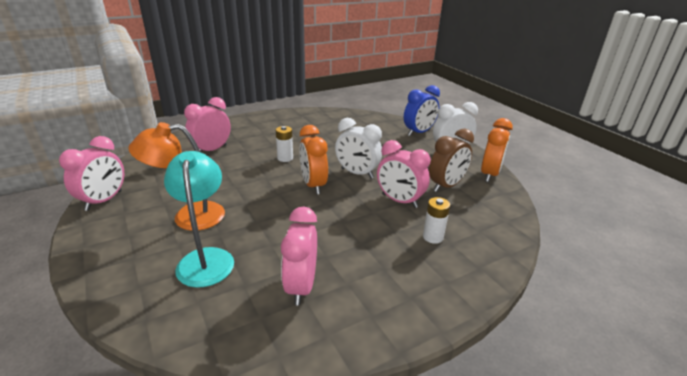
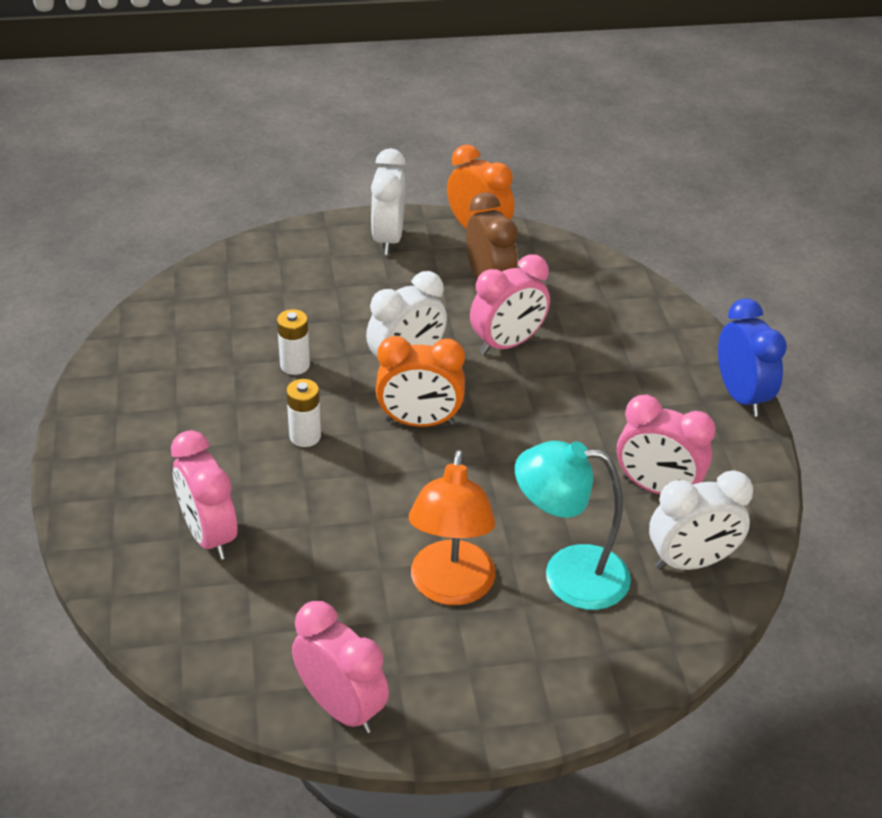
camera: 70 degrees left, 10 degrees up
blue clock [404,85,440,136] -> blue clock moved to [718,299,787,417]
white battery [423,197,450,244] -> white battery moved to [277,309,310,375]
none -> white clock [649,470,753,570]

